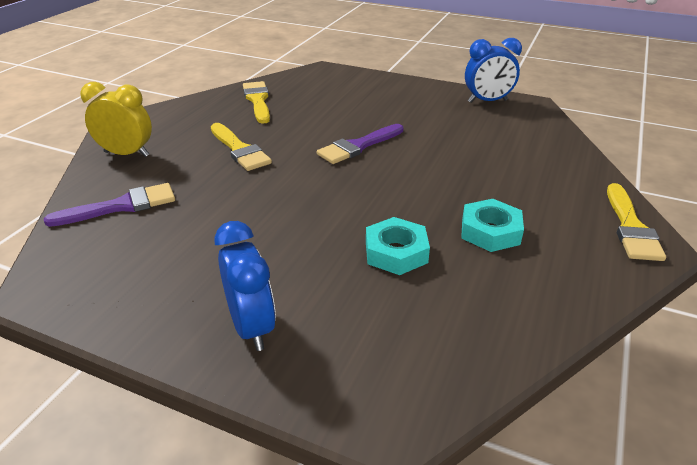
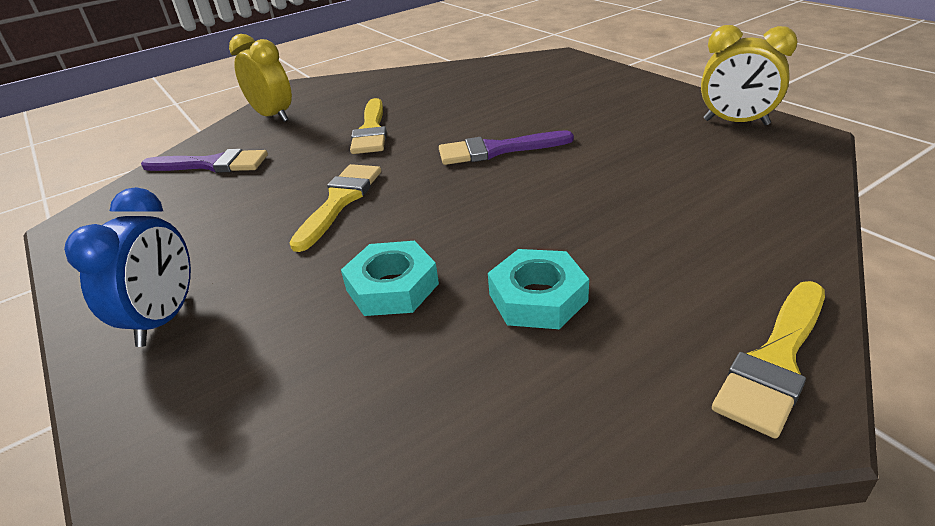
camera: 35 degrees right, 0 degrees up
yellow brush [243,81,270,124] -> yellow brush moved to [289,164,381,252]
blue clock [465,38,522,103] -> yellow clock [701,25,798,125]

